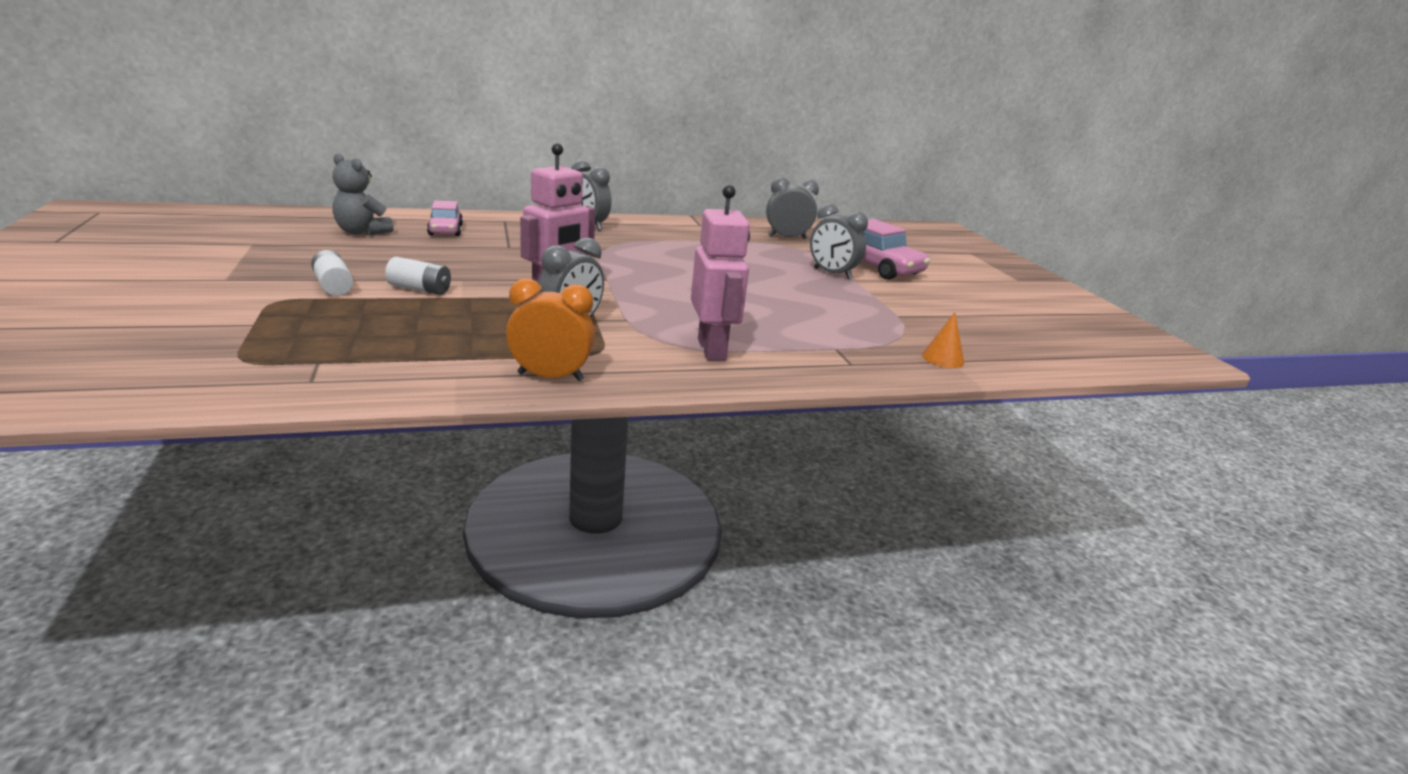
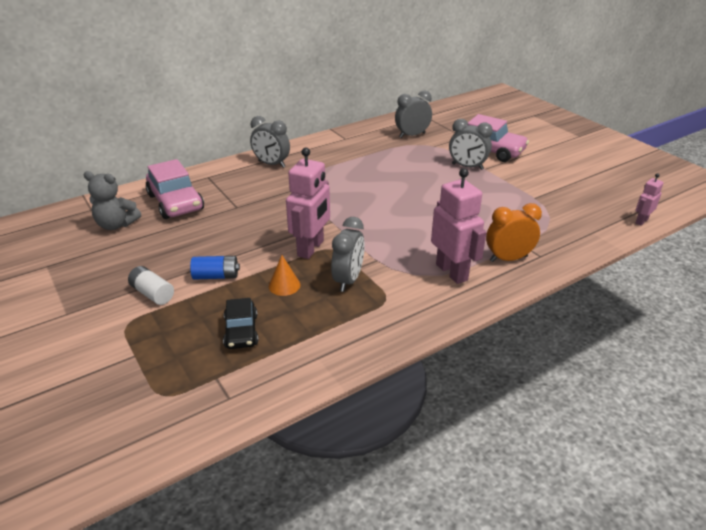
camera: 15 degrees left, 10 degrees up
white battery [385,257,451,295] -> blue battery [190,256,240,280]
pink car [427,201,463,236] -> pink car [145,159,204,219], size x1.68
orange clock [506,278,595,381] -> orange clock moved to [486,203,542,262]
orange cone [922,312,964,368] -> orange cone moved to [269,255,300,296]
none -> black car [223,298,259,349]
none -> pink robot [635,173,664,226]

